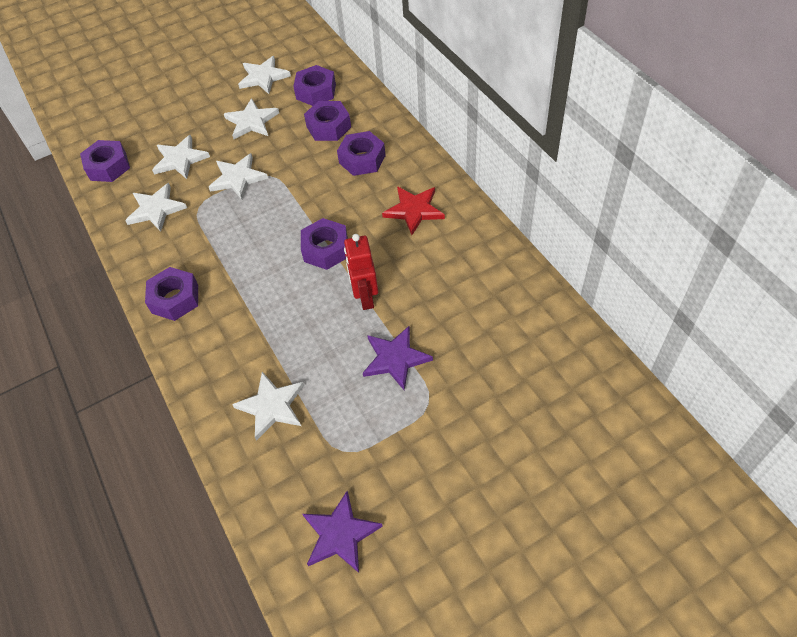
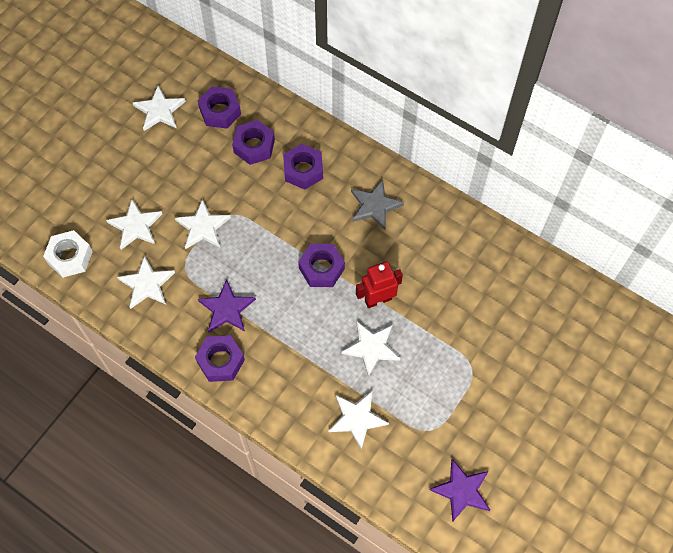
camera: 30 degrees left, 10 degrees up
purple nut [80,140,130,182] -> white nut [43,230,93,278]
white star [224,98,279,139] -> white star moved to [341,321,400,377]
red robot [344,234,378,310] -> red robot turned 105 degrees clockwise [356,261,403,308]
purple star [363,326,433,390] -> purple star moved to [198,280,256,332]
red star [382,186,445,235] -> grey star [351,179,404,230]

